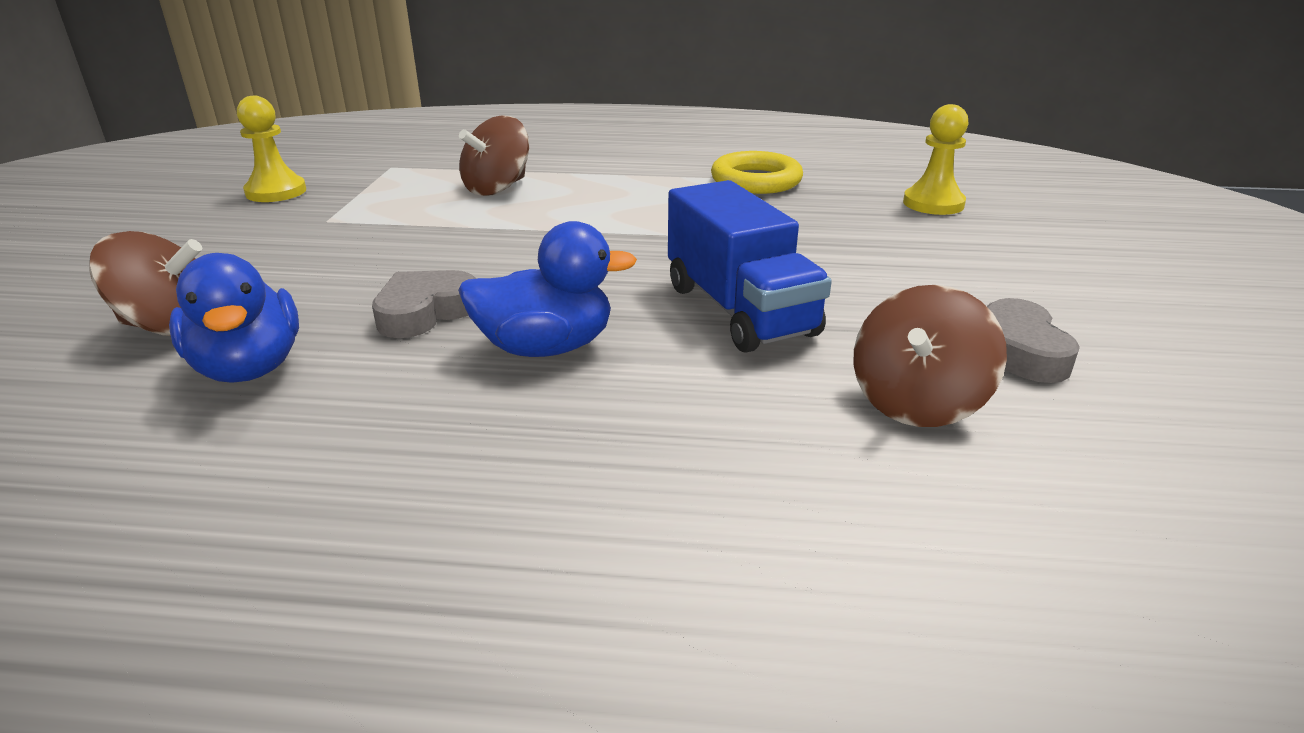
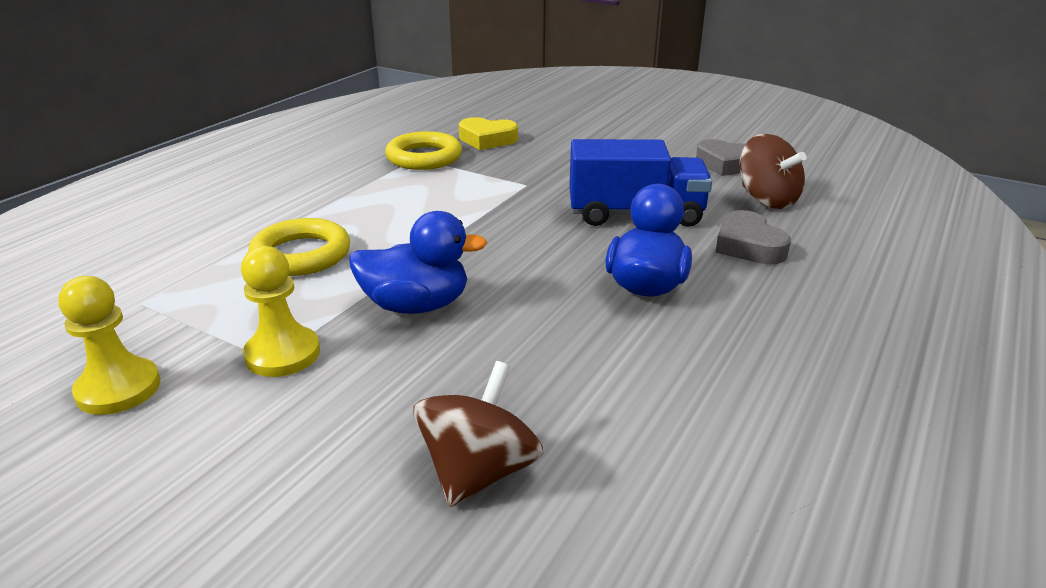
camera: 65 degrees left, 0 degrees up
blue duck [169,253,299,383] -> blue duck moved to [349,211,488,314]
grey heart [372,270,476,338] -> grey heart moved to [715,210,791,264]
brown spinning top [459,116,529,196] -> yellow ring [248,218,350,276]
yellow pawn [903,104,969,215] -> yellow pawn moved to [241,246,320,377]
none -> yellow heart [459,117,518,150]

